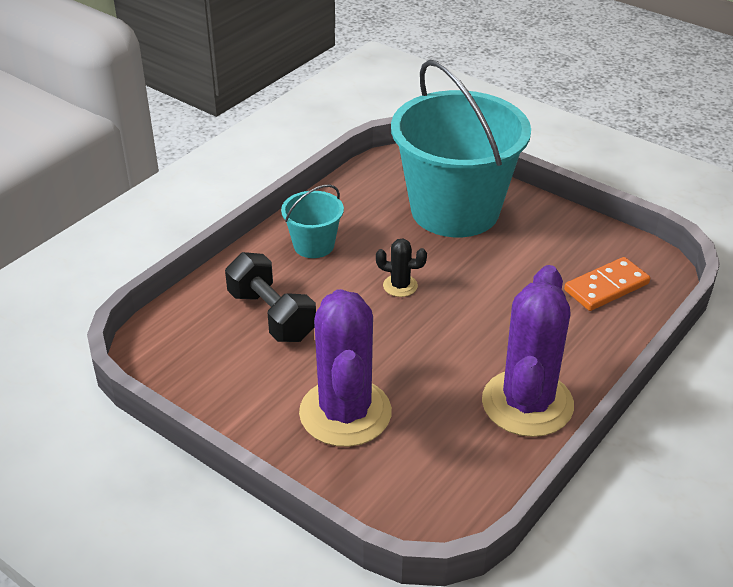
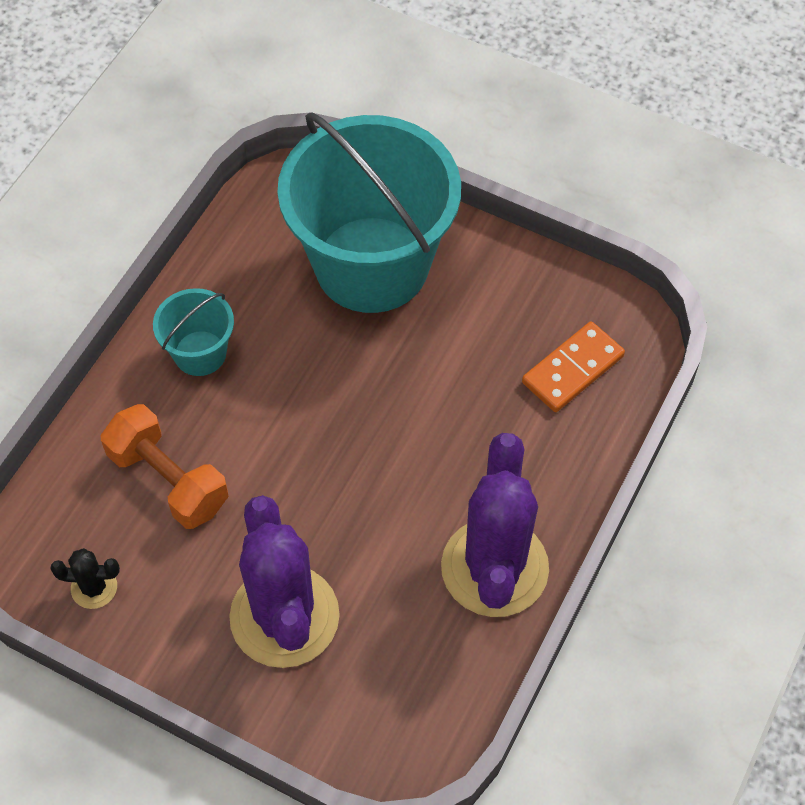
camera: 10 degrees left, 20 degrees up
black dumbbell [225,252,316,342] -> orange dumbbell [101,404,229,529]
black cactus [376,239,427,297] -> black cactus moved to [50,548,120,609]

